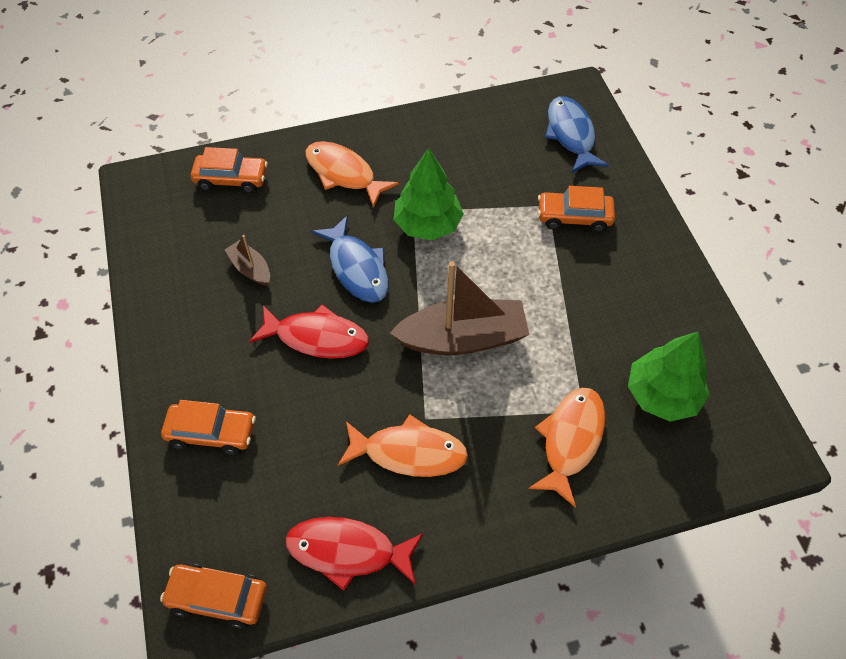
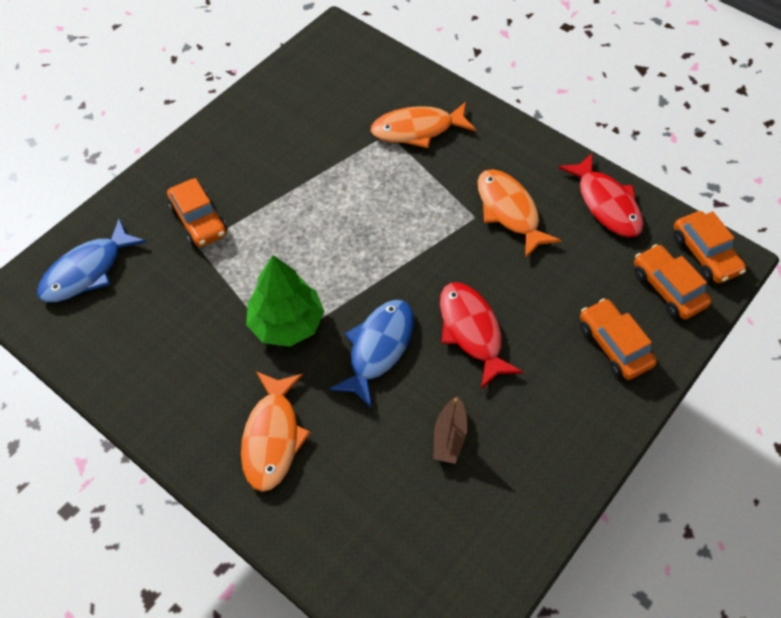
camera: 125 degrees left, 0 degrees up
orange car [191,147,268,193] -> orange car moved to [634,244,712,319]
brown boat [390,261,530,355] -> none
green tree [628,331,710,422] -> none

